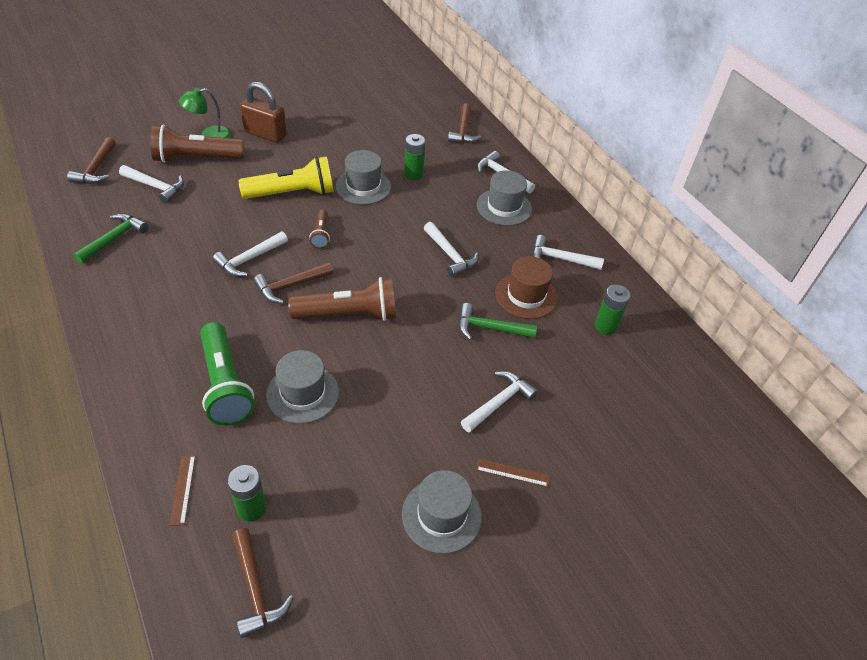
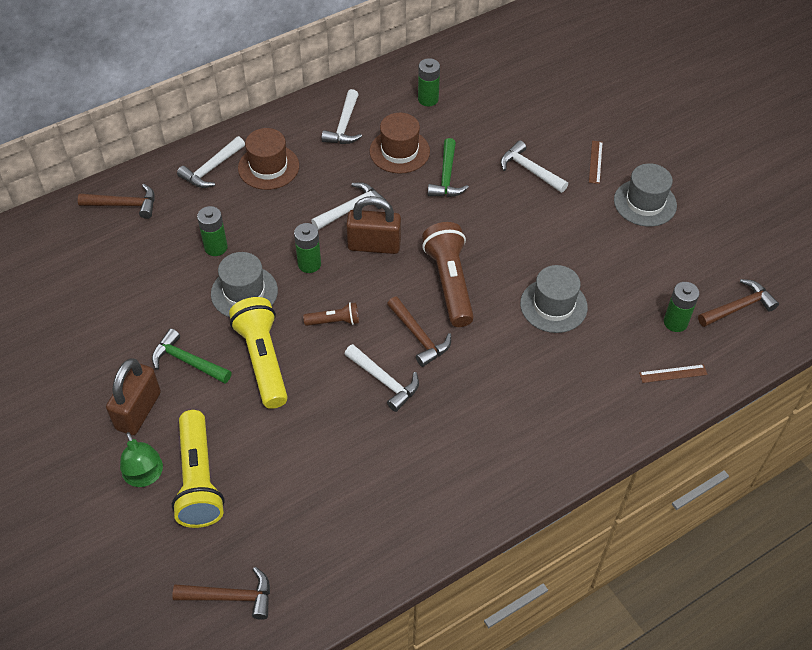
camera: 90 degrees left, 5 degrees up
green hammer [73,213,149,264] -> green hammer moved to [152,329,232,384]
white hammer [119,165,184,204] -> none
brown flashlight [150,125,244,163] -> yellow flashlight [172,410,225,528]
green flashlight [200,322,255,425] -> none
grey hat [477,170,532,226] -> brown hat [238,128,299,190]
none -> green battery [294,223,321,273]
none -> brown padlock [346,196,401,254]

